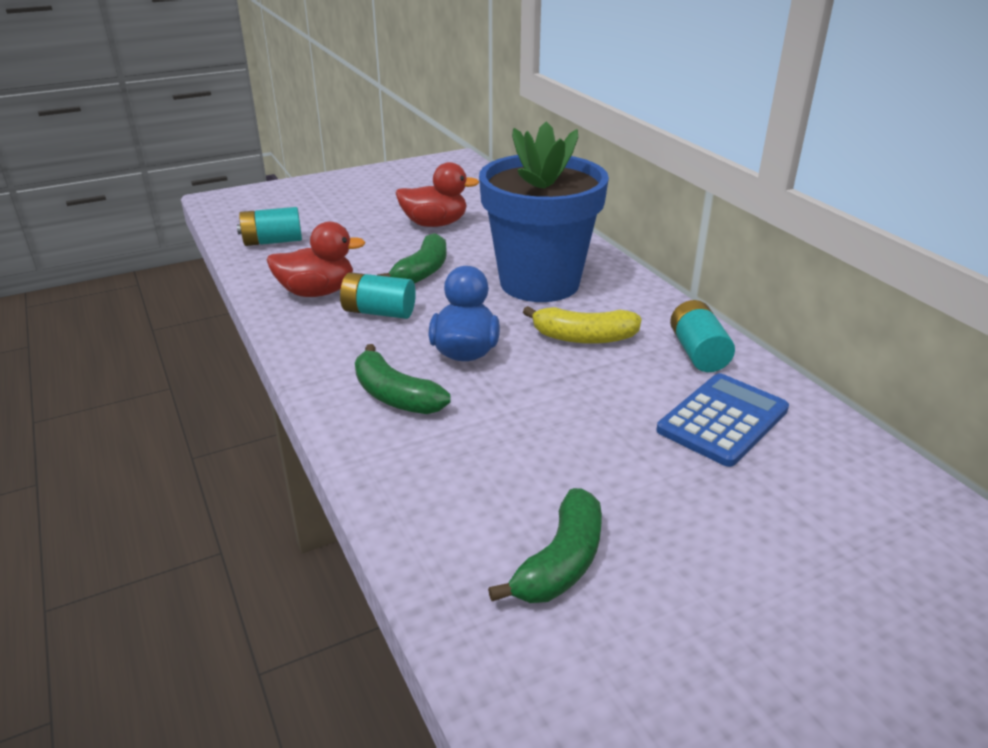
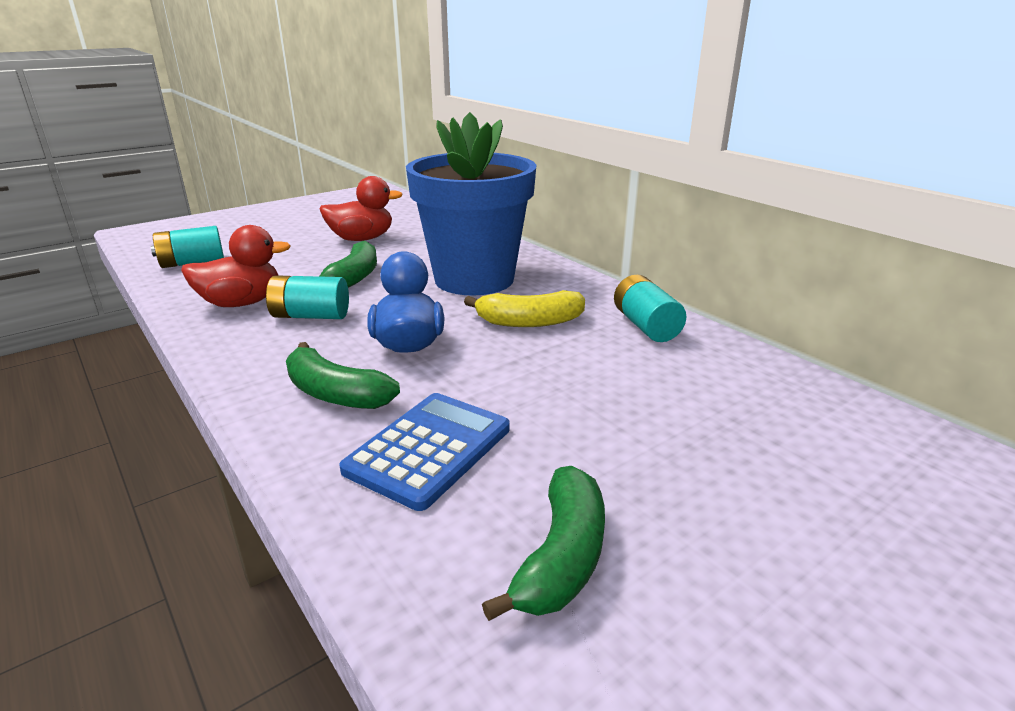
camera: 10 degrees left, 5 degrees down
blue calculator [656,373,789,467] -> blue calculator moved to [339,393,510,511]

